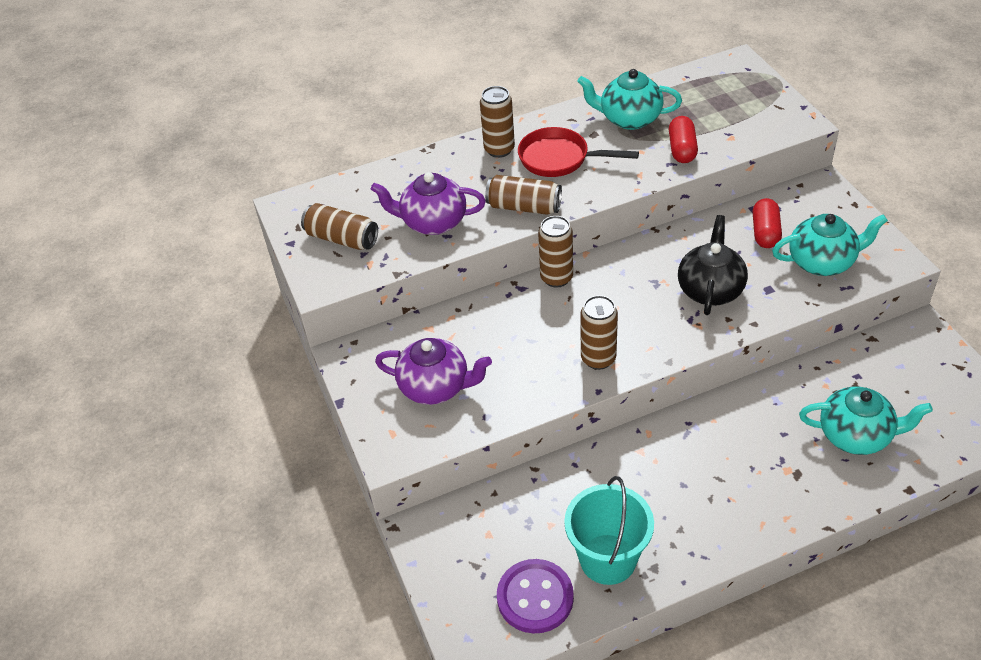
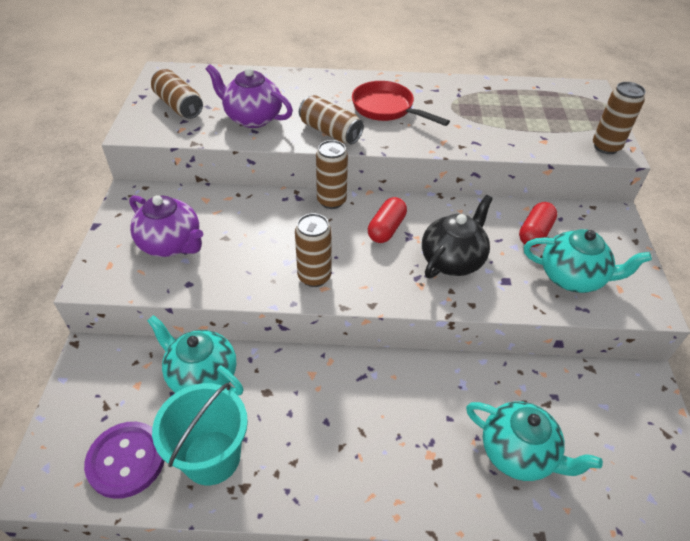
camera: 20 degrees right, 0 degrees up
brown can [480,86,515,158] -> brown can moved to [593,82,646,154]
turquoise teapot [577,69,682,130] -> turquoise teapot moved to [147,315,243,395]
red capsule [669,116,698,163] -> red capsule moved to [368,197,407,243]

